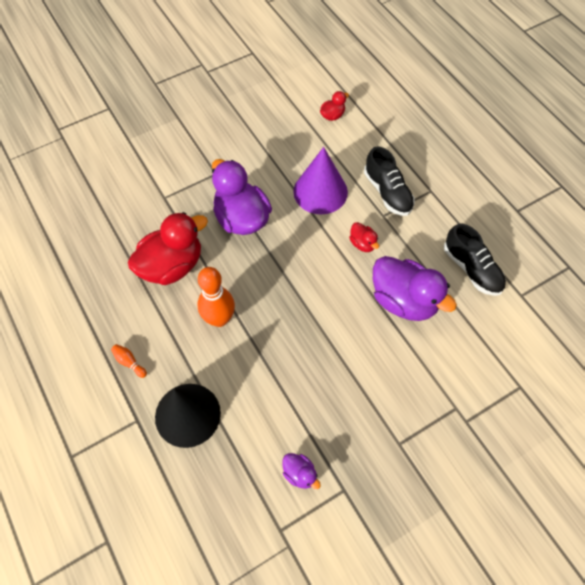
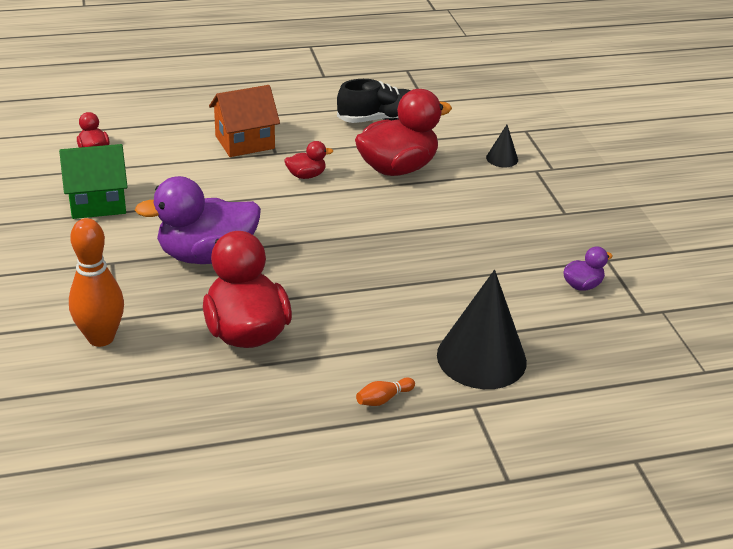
camera: 75 degrees left, 25 degrees down
orange bowling pin [198,267,235,327] -> orange bowling pin moved to [69,218,124,347]
purple cone [293,147,348,215] -> none
black shoe [364,146,415,216] -> orange house [209,85,280,157]
purple duck [373,256,457,321] -> red duck [355,89,452,176]
none -> green house [59,144,128,219]
none -> black cone [486,125,518,167]

